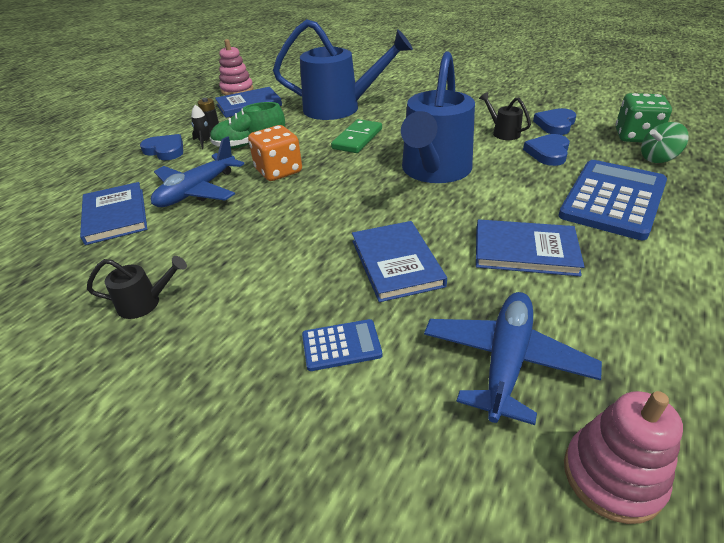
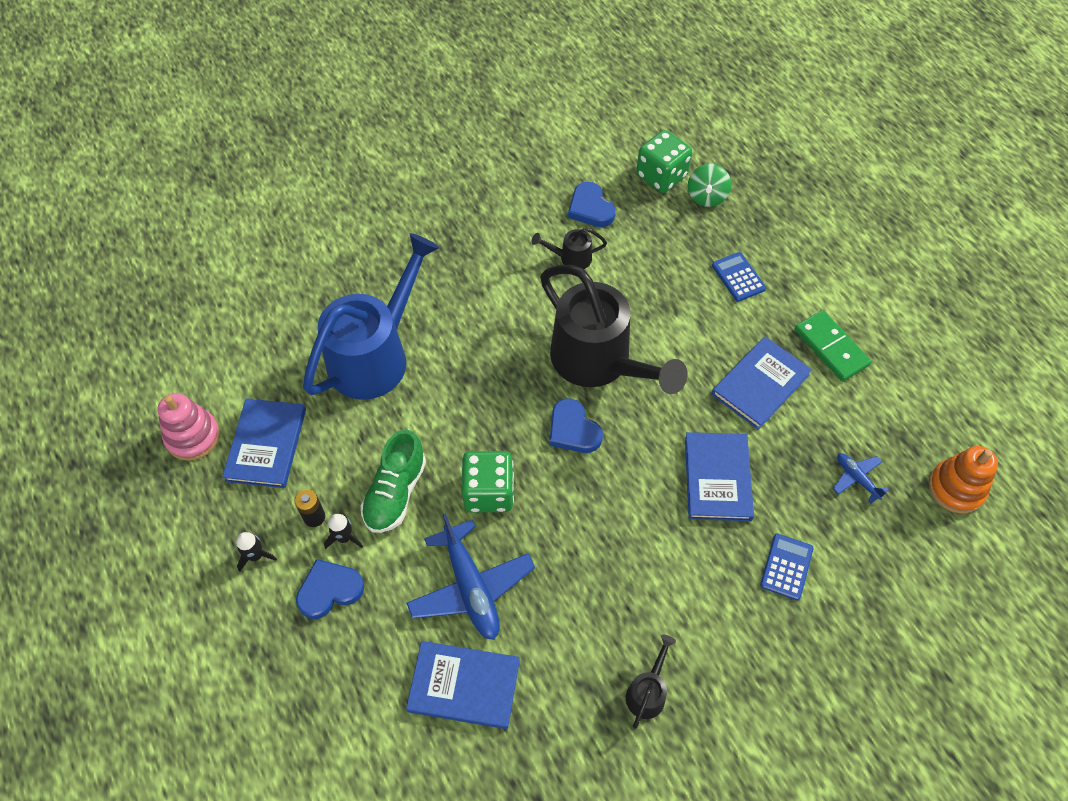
camera: 60 degrees left, 20 degrees up
orange dice [248,125,302,181] -> green dice [462,451,514,512]
green domino [331,119,382,153] -> green domino moved to [795,310,872,381]
blue book [352,221,447,302] -> blue book turned 75 degrees clockwise [685,432,754,521]
blue watering can [401,52,475,183] -> black watering can [540,265,688,394]
blue plane [424,292,602,425] -> blue plane [833,453,889,503], size x0.50
blue heart [523,134,570,166] -> blue heart moved to [549,398,603,453]
blue calculator [558,160,667,240] -> blue calculator [712,252,766,302], size x0.46
pink stacking toy [564,391,683,524] -> orange stacking toy [929,446,998,513]
none -> black rocket [236,532,277,572]

